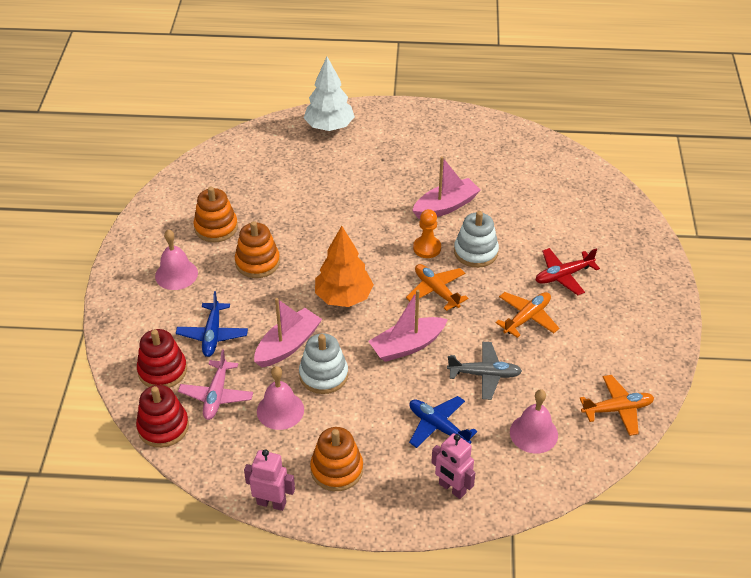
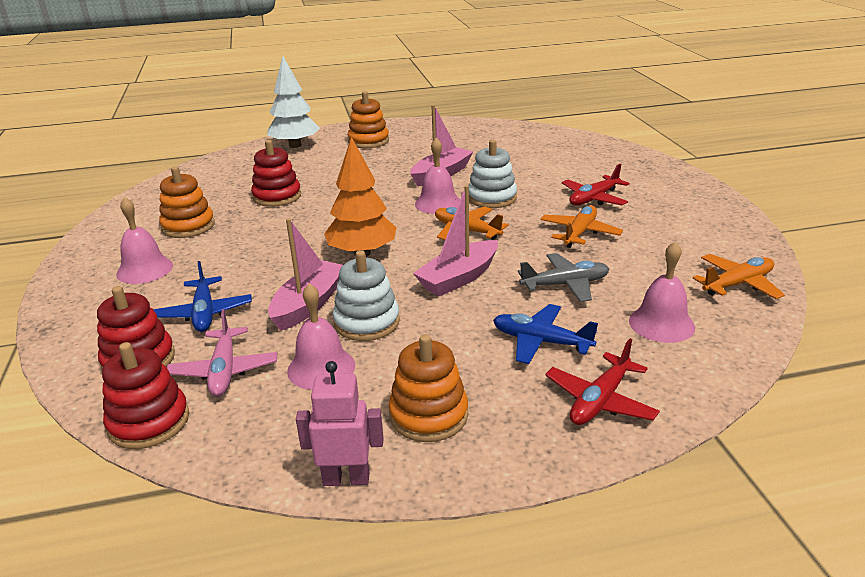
camera: 15 degrees left, 15 degrees down
orange stacking toy [235,221,280,278] -> orange stacking toy moved to [348,91,389,148]
orange pawn [413,209,441,258] -> pink bell [415,138,460,214]
pink robot [431,433,475,499] -> red plane [545,339,660,425]
none -> red stacking toy [251,140,301,207]

